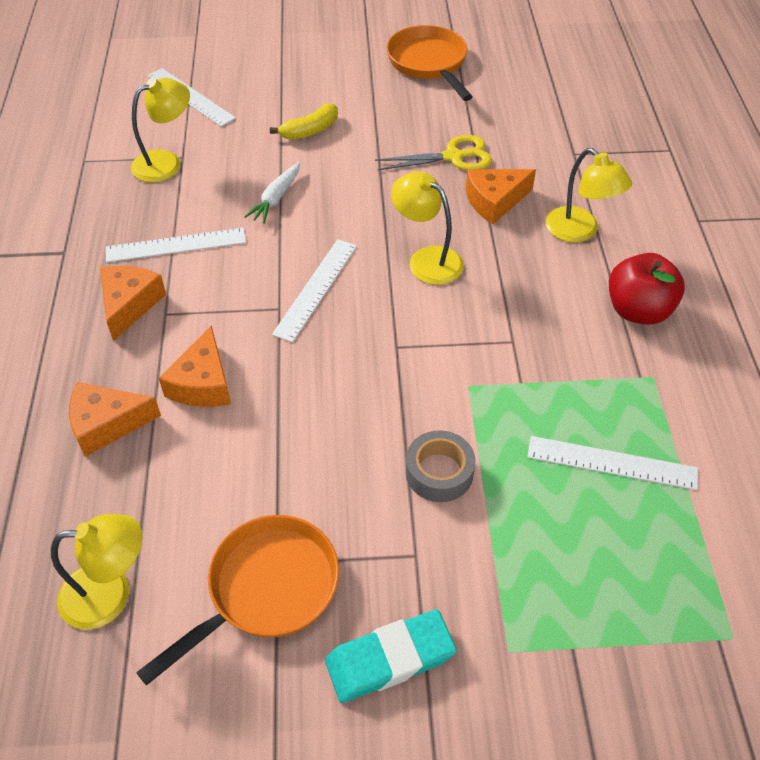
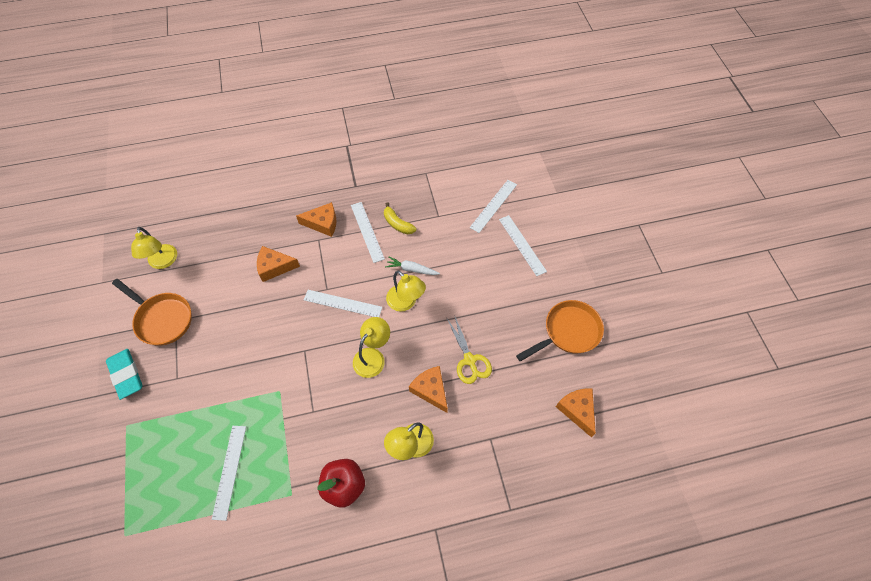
camera: 80 degrees right, 10 degrees up
orange cheese [69,382,161,457] -> orange cheese moved to [556,388,596,437]
yellow lamp [131,78,190,182] -> yellow lamp moved to [386,271,426,312]
yellow banana [270,103,338,140] -> yellow banana moved to [384,202,416,234]
grey tape [406,430,475,502] -> none
none -> white ruler [499,215,547,276]

